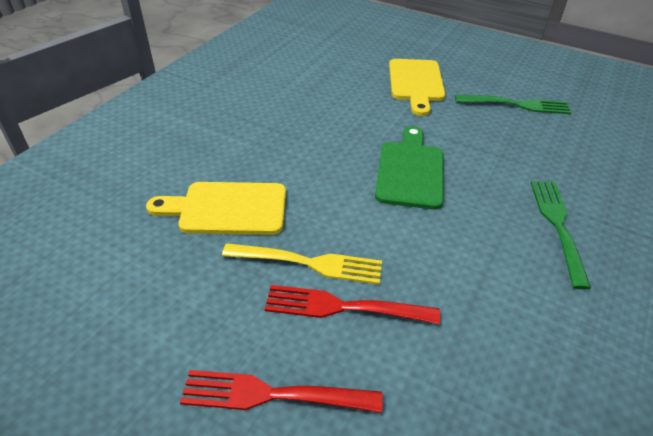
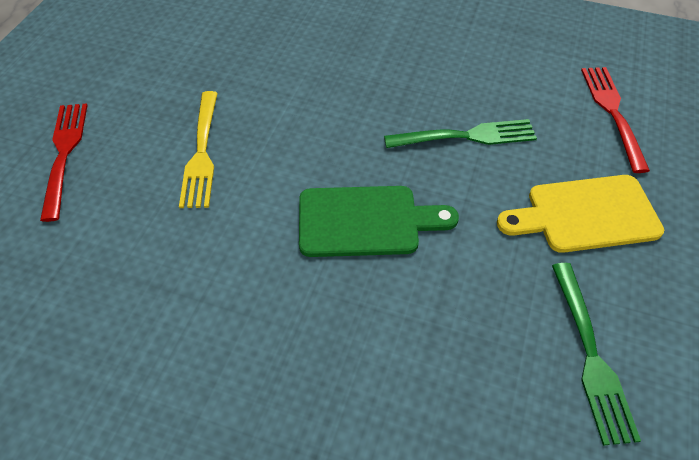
camera: 80 degrees right, 10 degrees up
yellow cutting board [146,182,286,235] -> none
red fork [265,285,440,324] -> red fork moved to [581,67,650,173]
green fork [531,181,591,290] -> green fork moved to [384,119,537,148]

